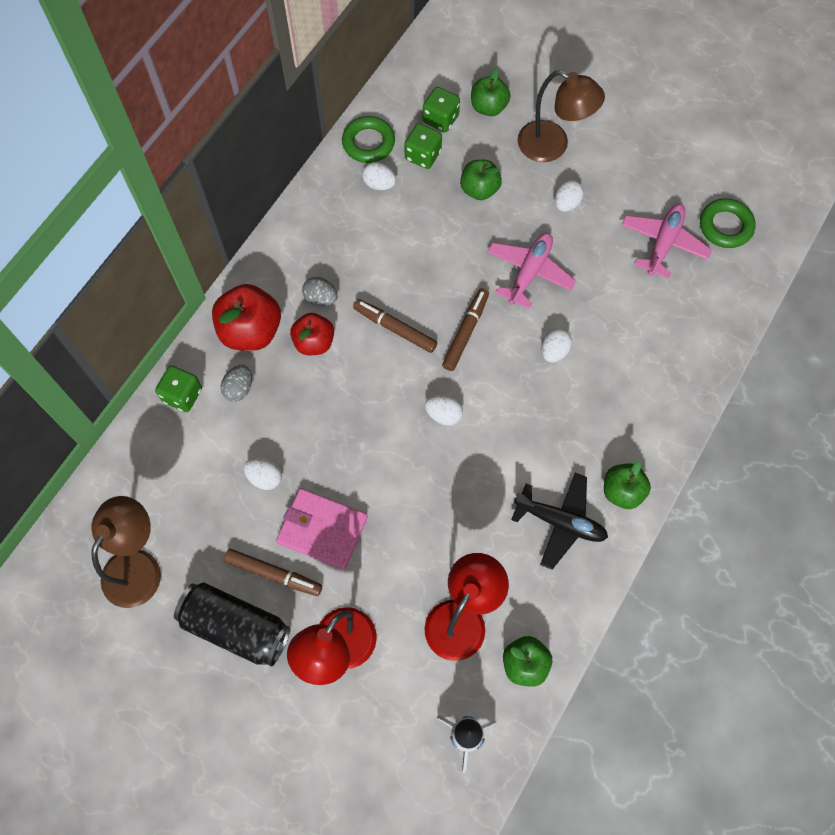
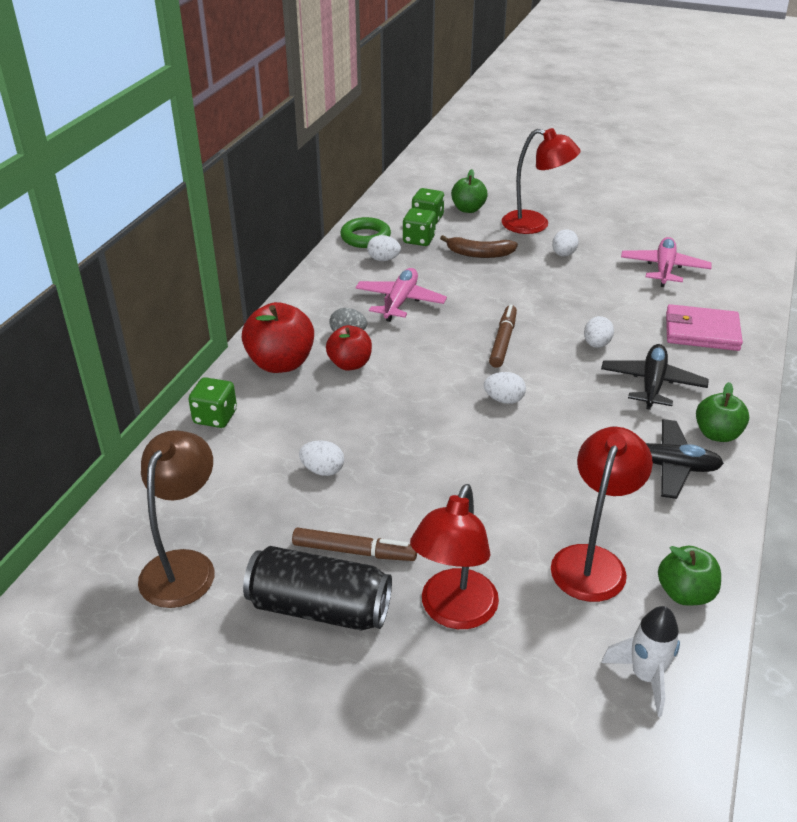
camera: 10 degrees left, 30 degrees down
grey egg [221,365,252,402] -> none
pink wallet [276,488,368,570] -> pink wallet moved to [666,304,743,351]
brown marker [353,299,437,353] -> none
green apple [460,160,502,200] -> brown banana [440,235,518,258]
pink plane [487,233,576,308] -> pink plane moved to [355,268,447,322]
brown lamp [517,70,605,162] -> red lamp [502,128,581,234]
green ring [700,198,756,248] -> none
none -> black plane [601,344,709,410]

